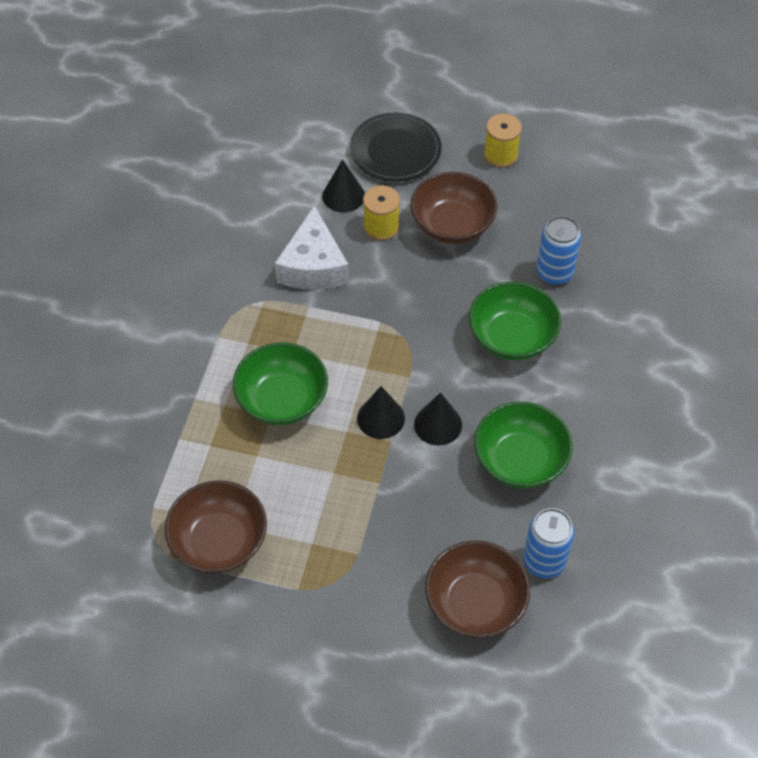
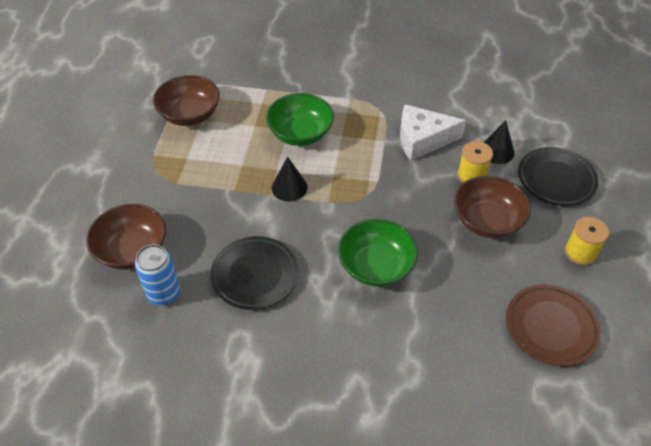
camera: 85 degrees right, 5 degrees down
black cone [414,392,462,445] -> none
green bowl [474,402,573,489] -> black plate [211,236,298,310]
blue can [537,216,581,285] -> none
none -> brown plate [506,284,601,366]

